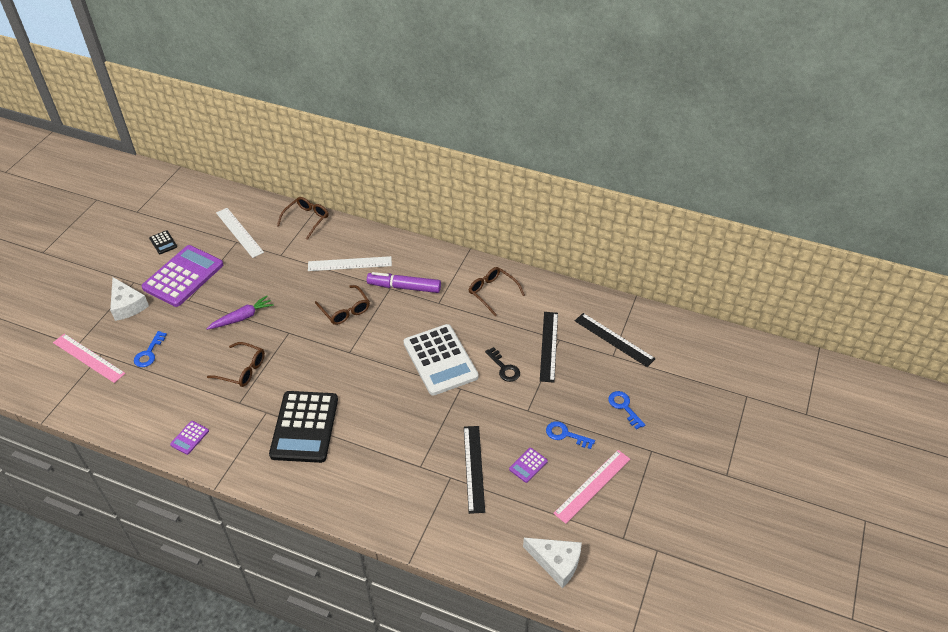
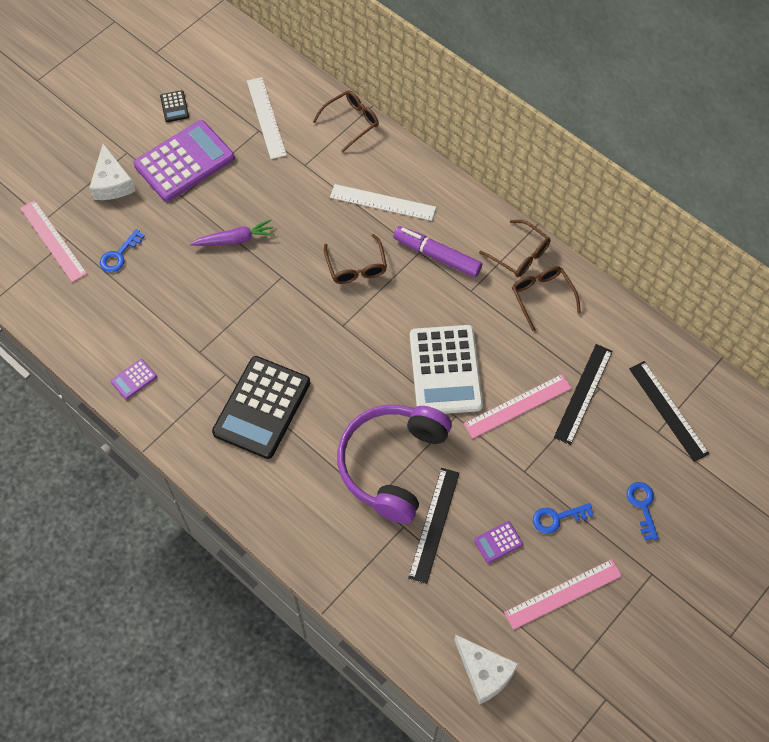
camera: 20 degrees right, 15 degrees up
brown glasses [207,342,265,387] -> brown glasses moved to [479,220,550,277]
black key [485,347,520,382] -> pink ruler [463,374,572,438]
blue key [546,421,595,449] -> blue key turned 60 degrees counterclockwise [533,503,594,534]
none -> purple headphones [337,405,452,524]

